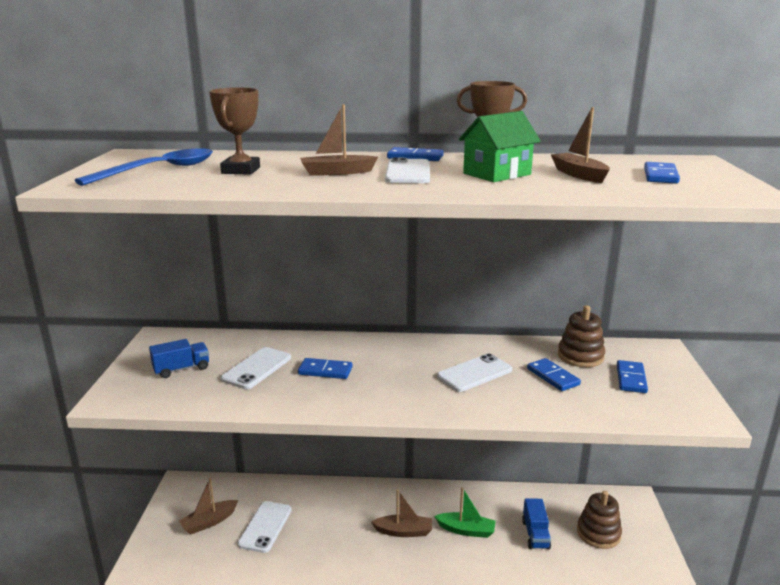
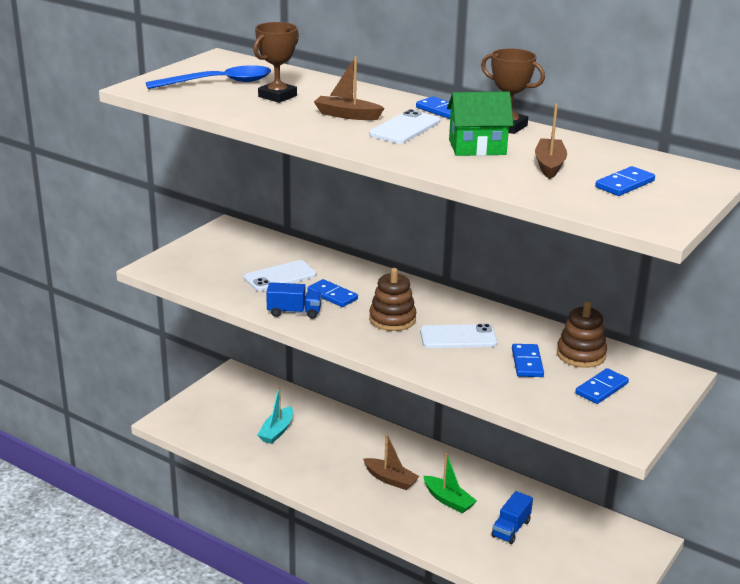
camera: 30 degrees right, 5 degrees up
blue truck [149,339,209,378] -> blue truck moved to [266,282,322,319]
brown boat [179,478,238,534] -> none
white phone [238,501,292,553] -> turquoise boat [258,386,293,444]
brown stacking toy [577,491,622,549] -> brown stacking toy moved to [369,268,416,331]

